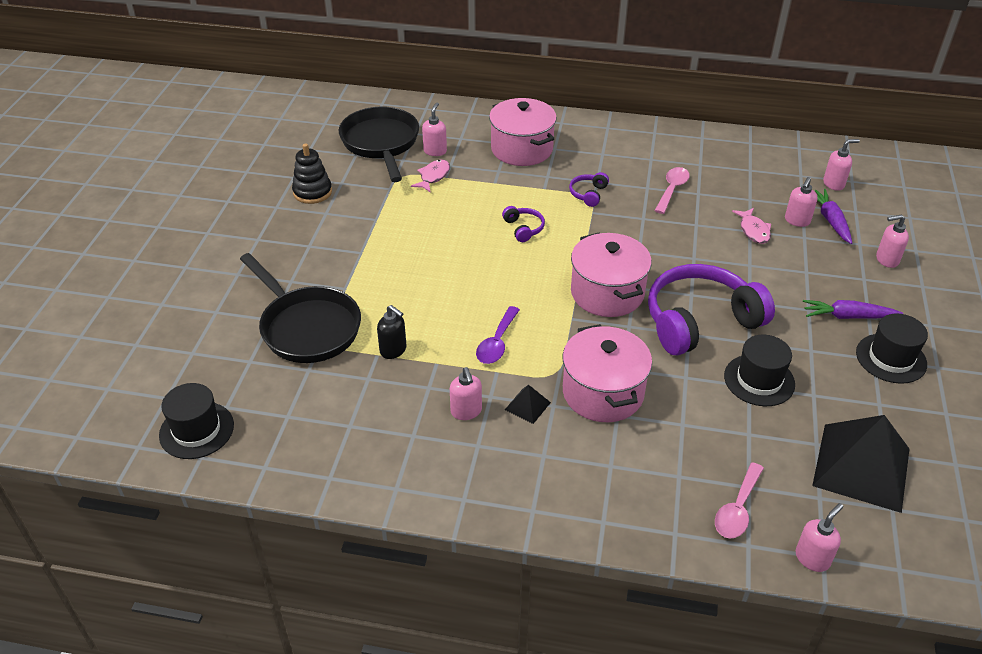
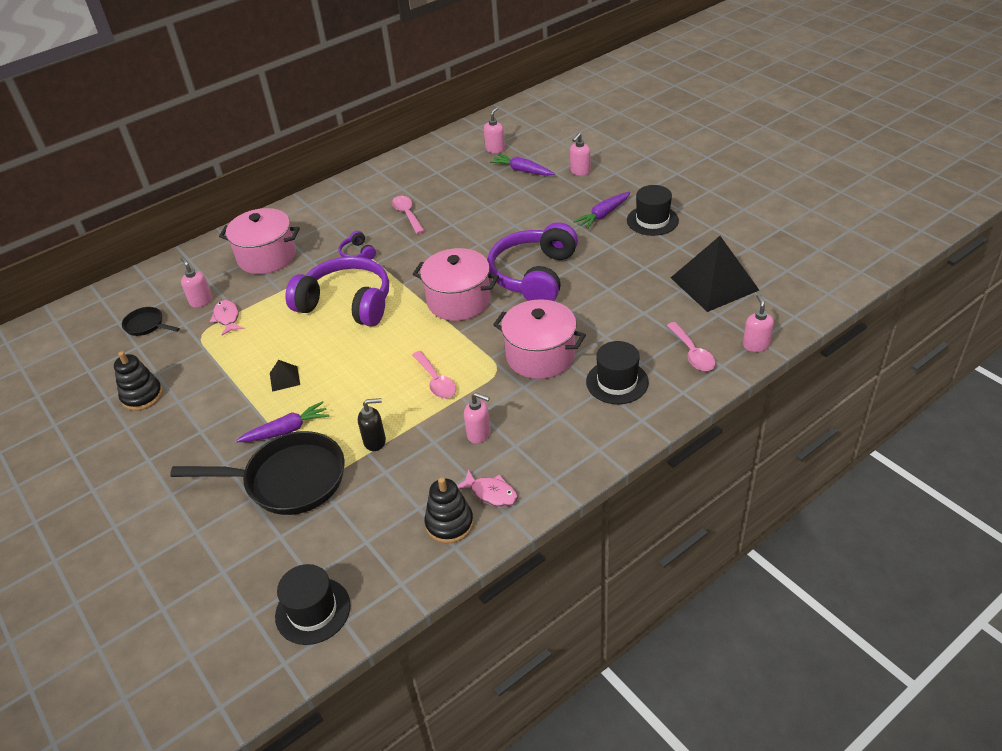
camera: 45 degrees left, 0 degrees up
black pan [339,107,419,182] -> black pan [122,307,180,336], size x0.48
purple spoon [476,306,520,364] -> pink spoon [412,351,456,399]
purple headphones [502,206,545,242] -> purple headphones [285,256,389,327], size x2.41
black pyramid [505,385,551,424] -> black pyramid moved to [270,360,300,392]
black hat [724,335,795,406] -> black hat moved to [586,341,649,404]
pink fish [732,208,771,244] -> pink fish moved to [457,469,518,507]
pink soap dispenser [785,177,818,227] -> none
none -> purple carrot [236,401,330,442]
none -> black stacking toy [424,477,474,543]

